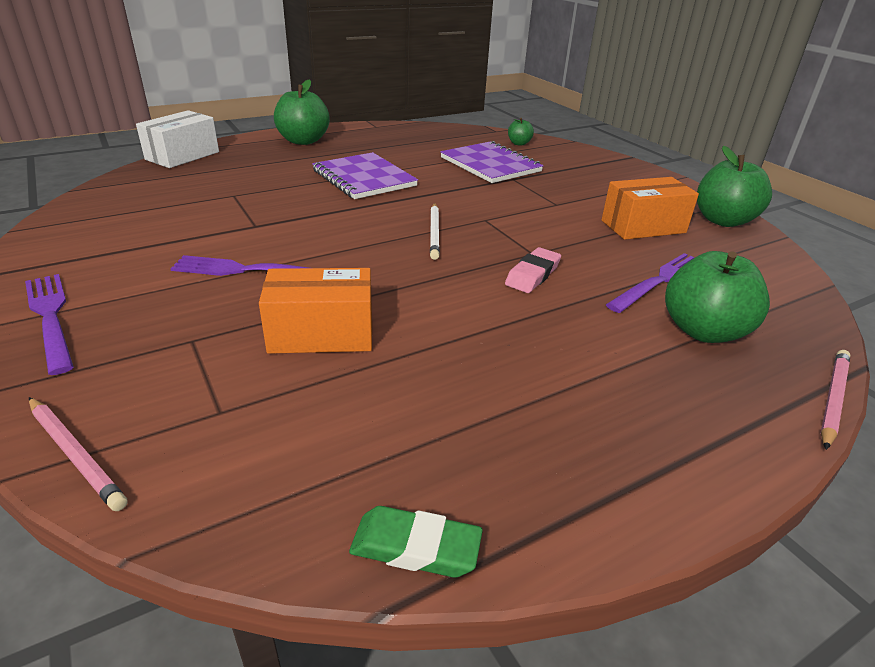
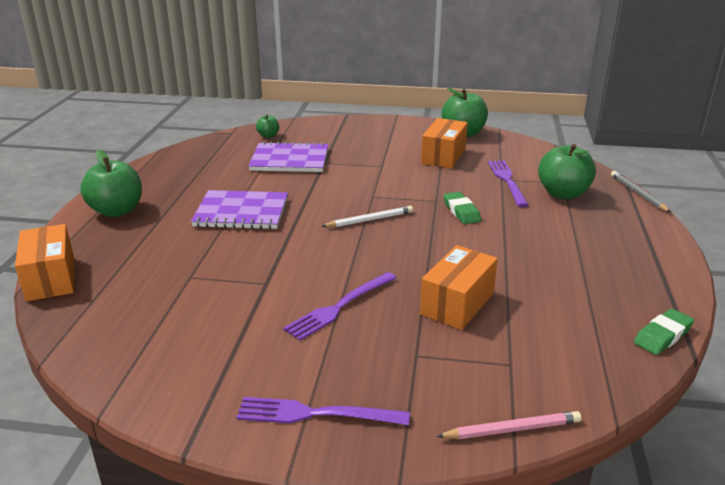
camera: 50 degrees left, 5 degrees down
white box [136,110,219,168] -> orange box [15,224,74,301]
white pencil [430,203,440,260] -> white pencil turned 60 degrees counterclockwise [321,206,413,227]
pink eraser [505,247,561,293] -> green eraser [443,192,481,224]
pink pencil [821,350,851,450] -> grey pencil [611,171,671,212]

